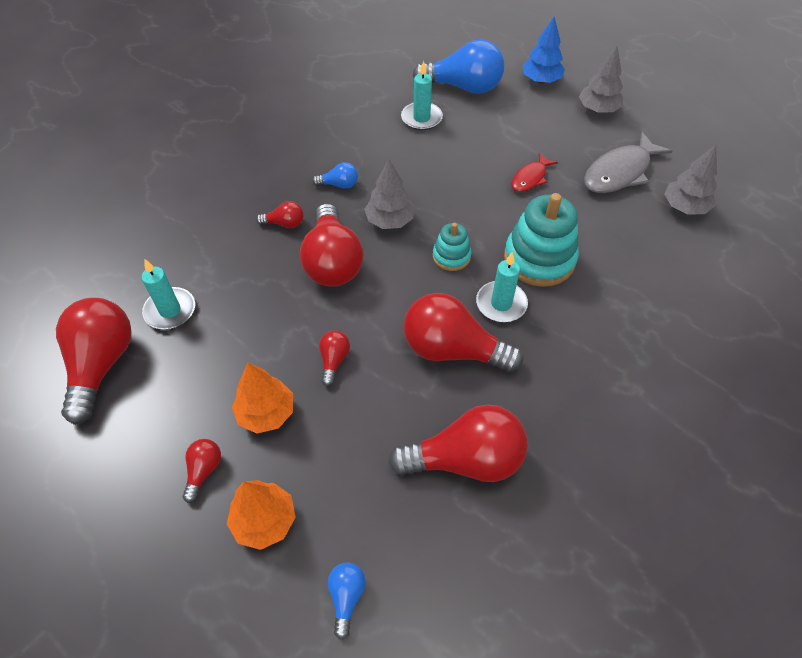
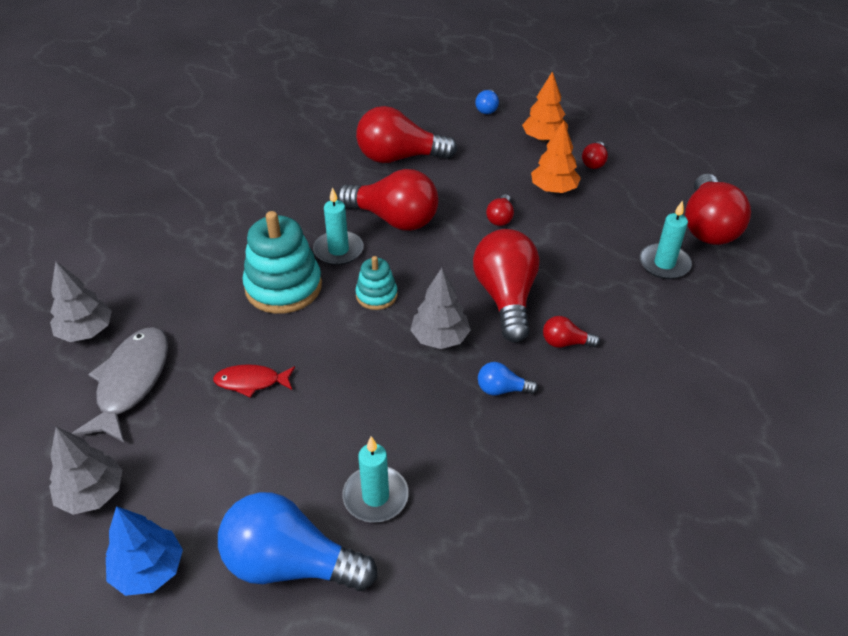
camera: 175 degrees left, 10 degrees down
red fish [511,153,558,192] -> red fish turned 135 degrees counterclockwise [213,364,295,398]
grey fish [584,132,672,193] -> grey fish turned 45 degrees counterclockwise [72,327,168,443]

